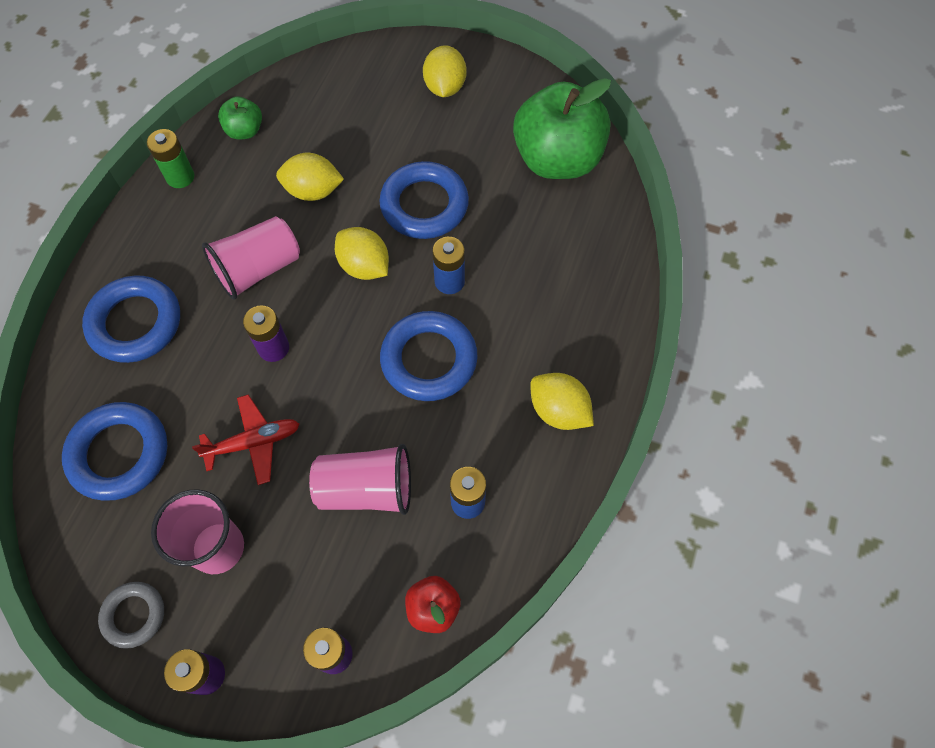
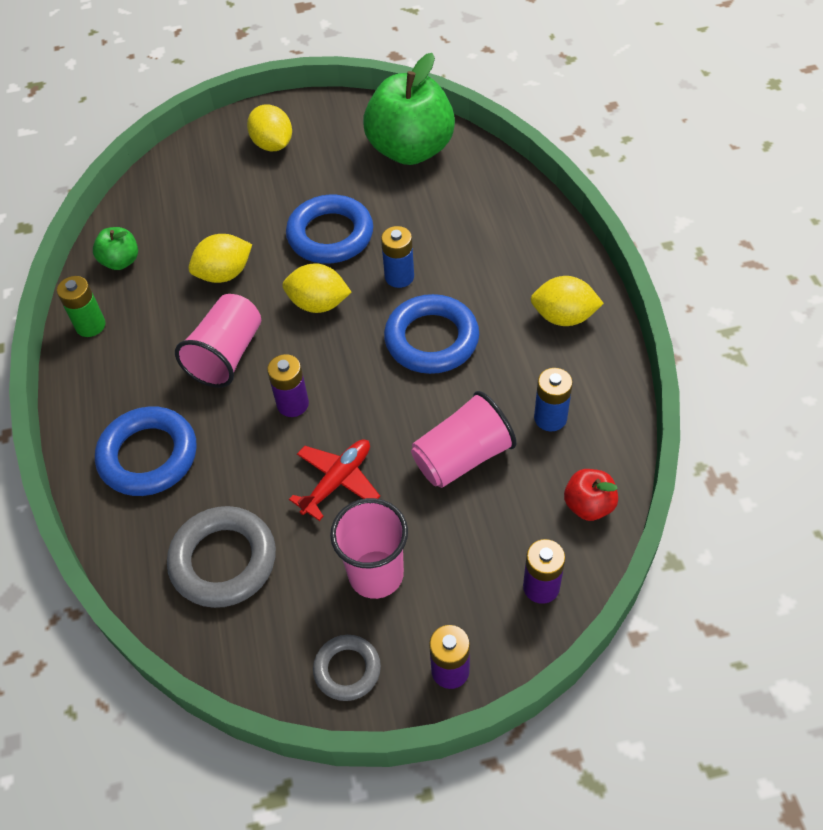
camera: 30 degrees left, 10 degrees down
blue ring [62,402,168,501] -> grey ring [167,506,276,608]

